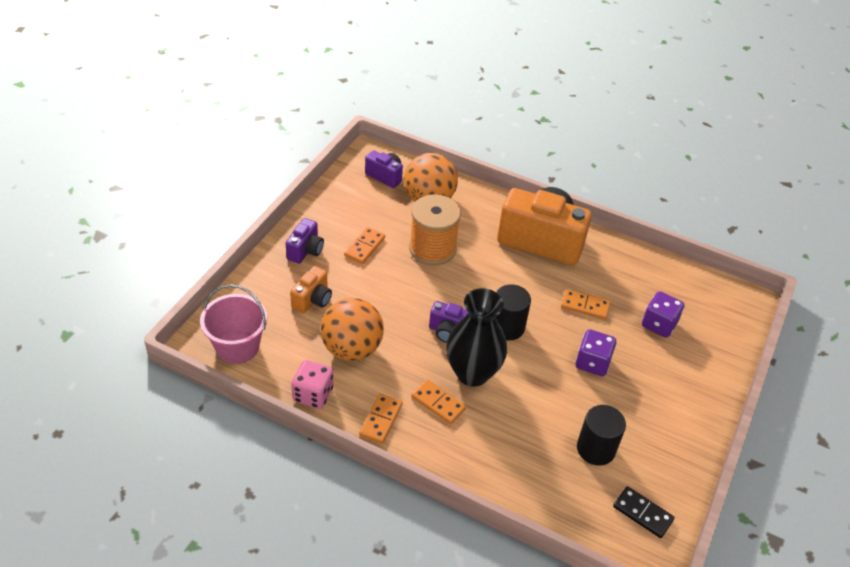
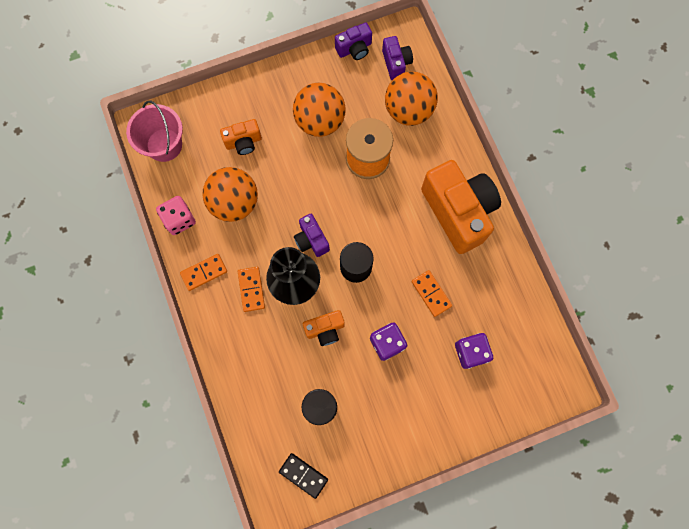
camera: 45 degrees right, 30 degrees up
purple camera [286,218,324,264] -> purple camera moved to [335,23,372,60]
orange domino [344,227,385,264] -> orange ball [293,83,346,137]
black domino [613,486,675,538] -> black domino turned 45 degrees counterclockwise [279,453,328,499]
none -> orange camera [303,310,345,346]

